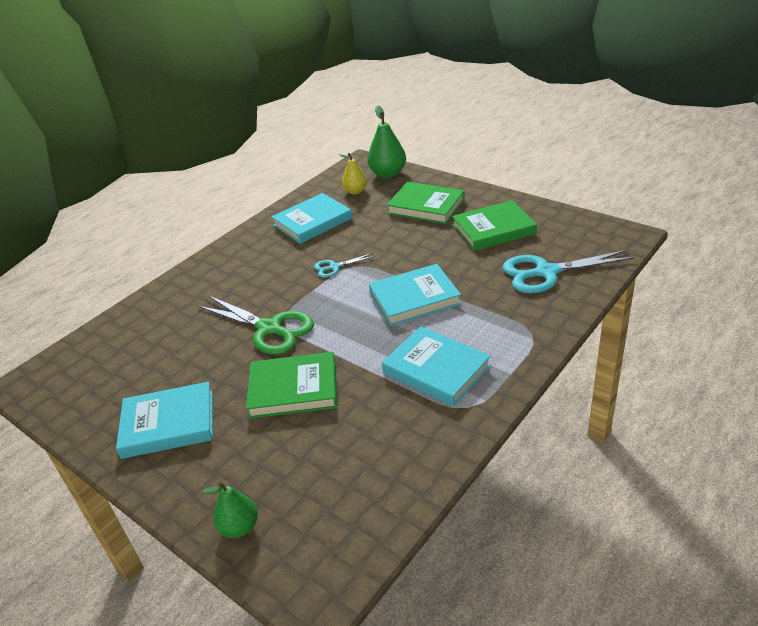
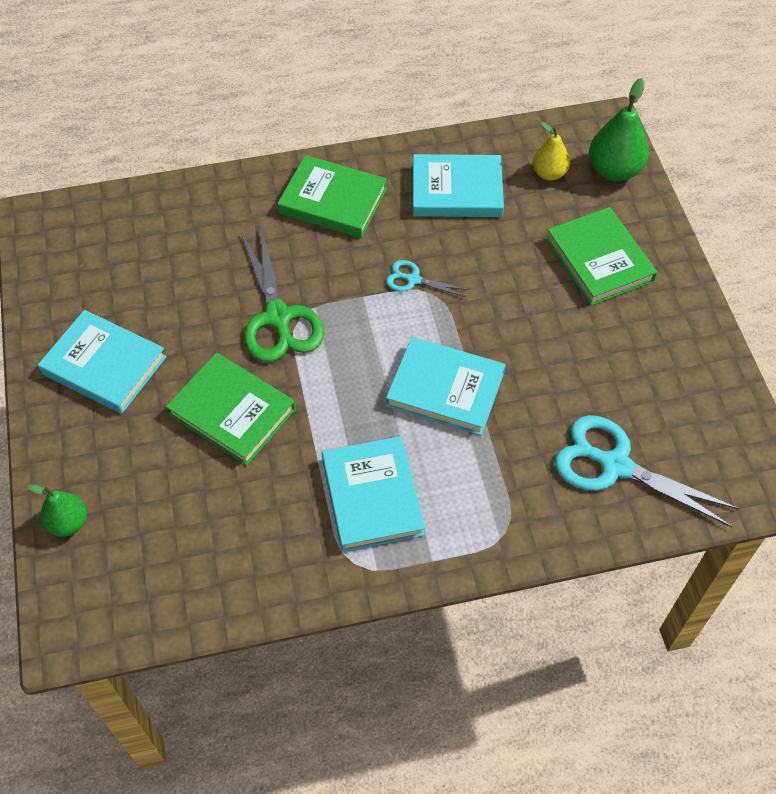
camera: 35 degrees right, 20 degrees up
green book [452,200,537,251] -> green book moved to [277,155,387,238]

